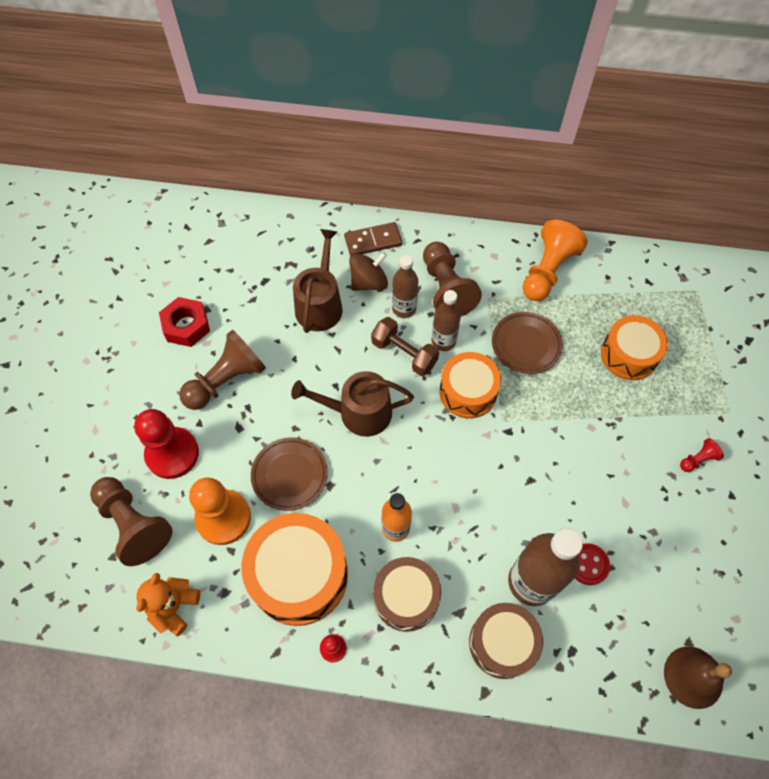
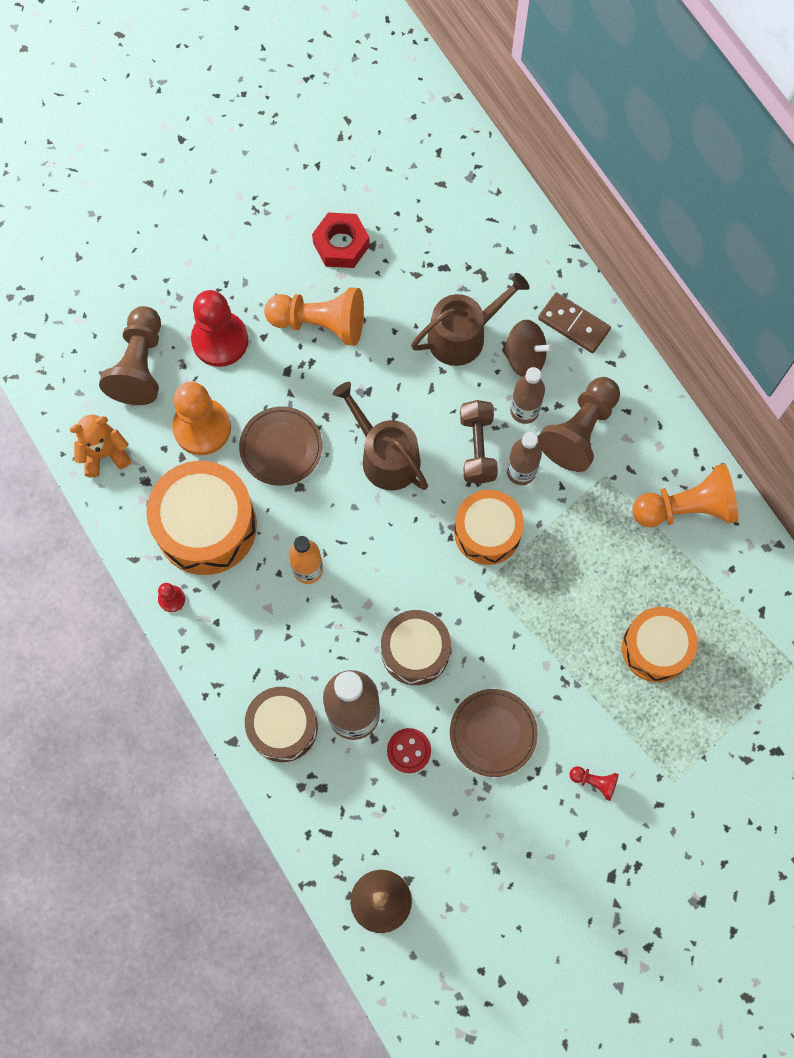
camera: 50 degrees right, 10 degrees up
brown pawn [179,329,266,410] -> orange pawn [264,287,364,346]
brown drum [373,557,441,632] -> brown drum moved to [381,610,451,685]
brown plate [492,312,563,374] -> brown plate moved to [450,689,538,777]

